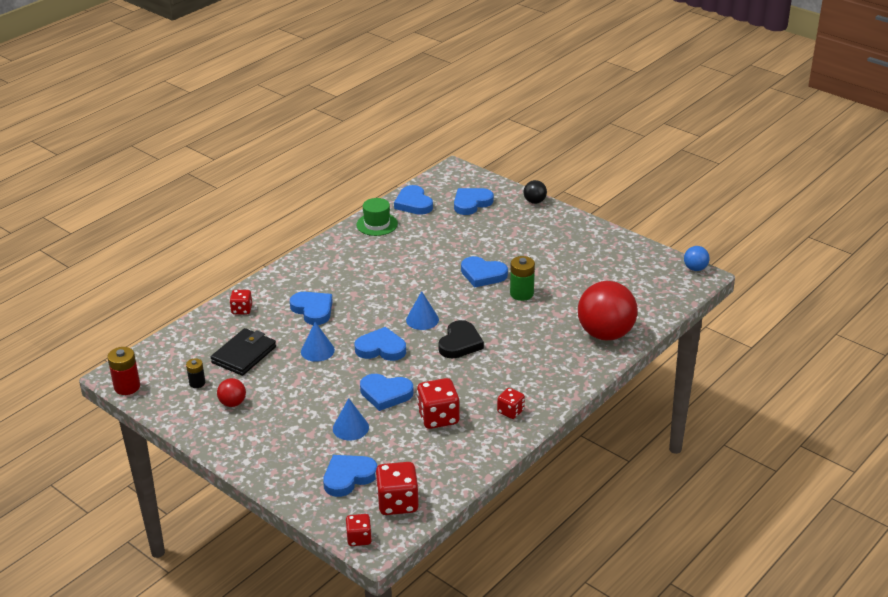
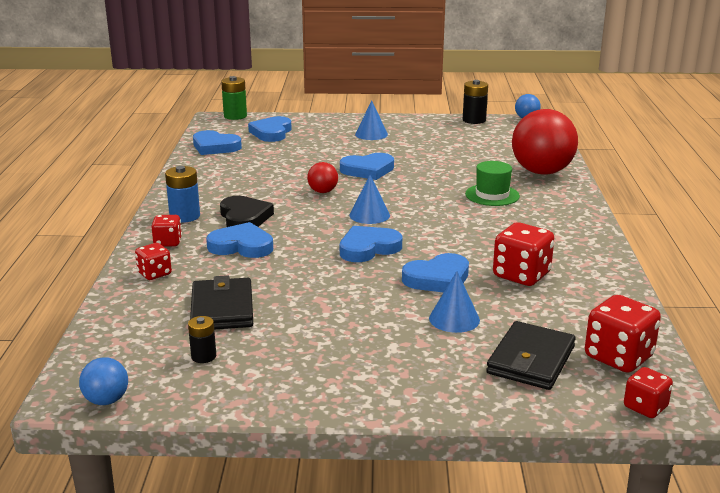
camera: 40 degrees left, 10 degrees down
red battery [108,347,140,395] -> blue ball [79,357,128,405]
red ball [217,378,246,407] -> red ball moved to [307,162,338,193]
blue cone [301,322,335,362] -> blue cone moved to [355,100,388,140]
blue heart [323,455,377,497] -> black wallet [486,321,576,390]
green hat [356,198,398,236] -> green hat moved to [465,161,520,206]
black heart [438,320,484,358] -> black heart moved to [220,196,274,227]
red dice [497,388,525,419] -> red dice moved to [151,215,182,247]
green battery [510,256,535,301] -> green battery moved to [221,76,247,120]
black ball [524,180,547,204] -> none
none -> blue battery [165,166,200,223]
none -> black battery [463,80,488,124]

